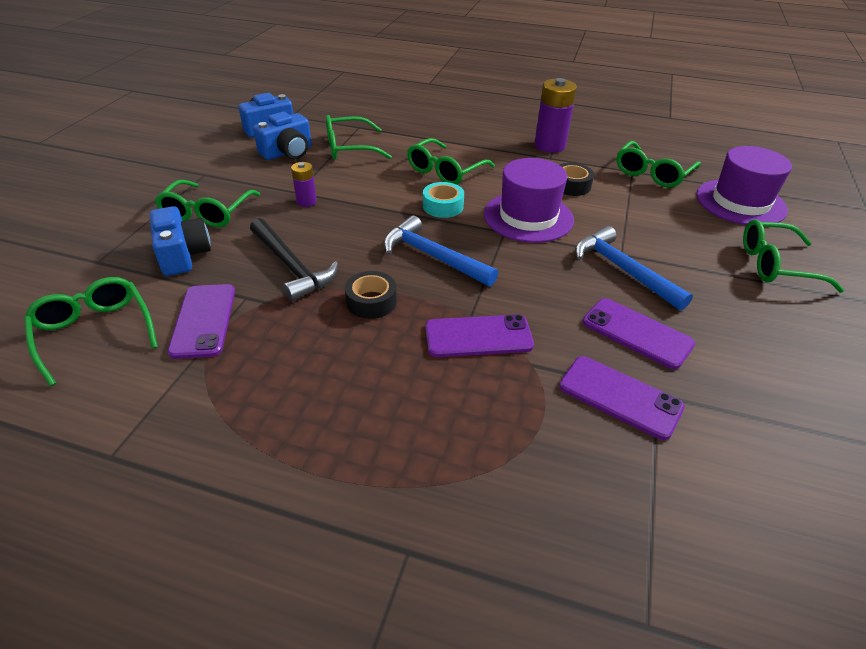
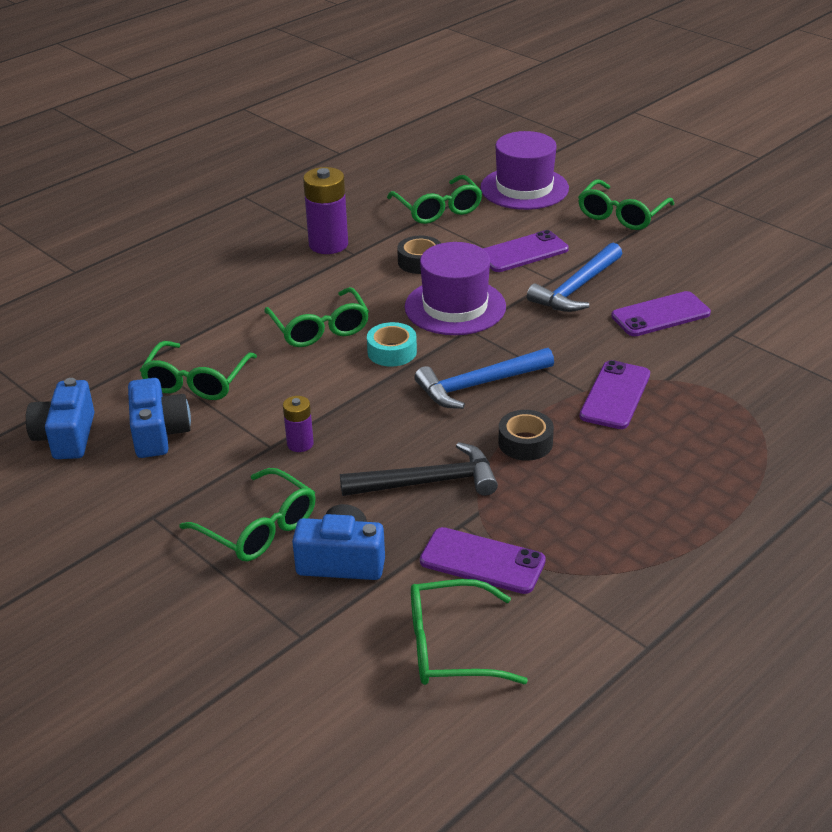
camera: 60 degrees left, 5 degrees down
purple phone [559,356,685,440] -> purple phone moved to [483,230,569,272]
blue hammer [575,226,693,311] -> blue hammer turned 45 degrees counterclockwise [527,243,622,312]

